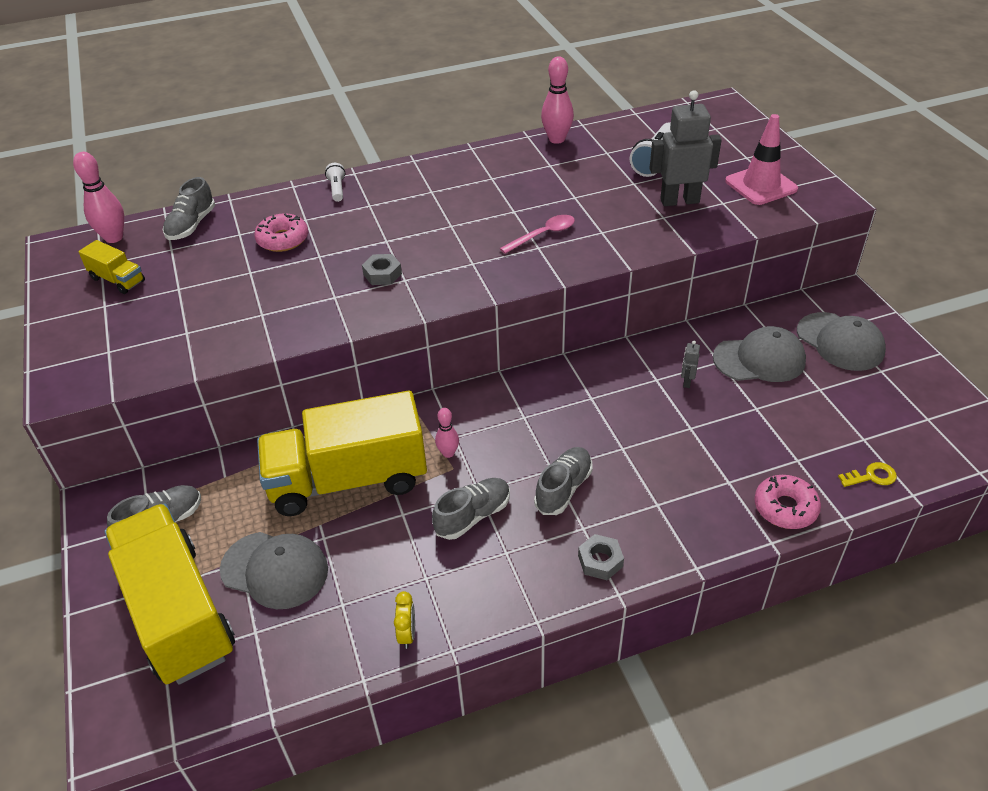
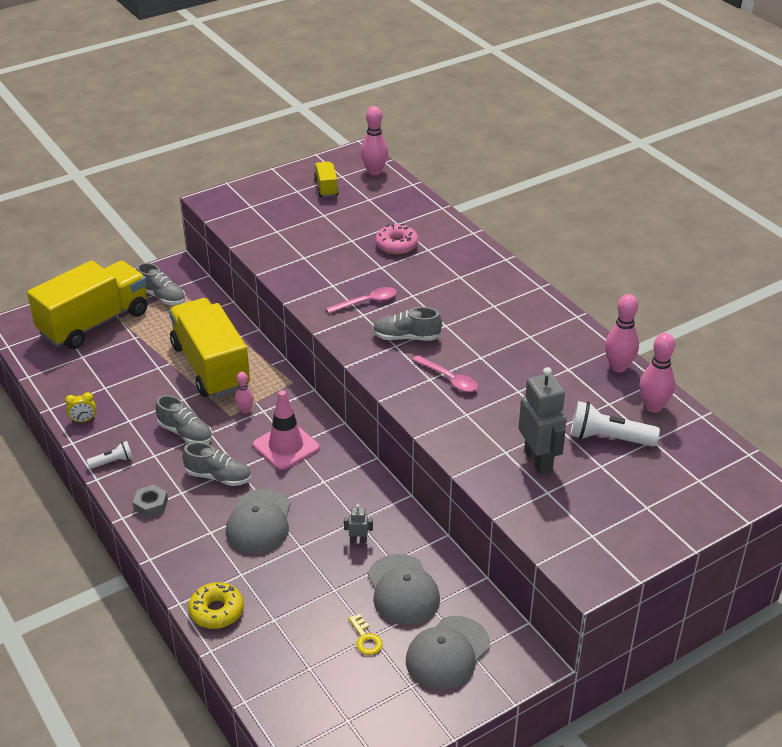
camera: 75 degrees right, 5 degrees down
yellow truck [79,240,145,294] -> yellow truck turned 150 degrees clockwise [314,161,339,197]
grey shoe [163,177,215,240] -> grey shoe moved to [373,307,442,341]
grey cap [220,532,328,609] -> grey cap moved to [226,489,290,554]
white flashlight [325,163,345,202] -> white flashlight moved to [87,441,133,469]
grey nut [362,254,402,285] -> pink spoon [326,287,397,313]
pink traffic cone [725,114,798,205] -> pink traffic cone moved to [253,390,319,470]
pink donut [754,475,821,529] -> yellow donut [188,582,244,629]
yellow key [838,462,897,487] -> yellow key moved to [348,614,383,655]
none -> pink bowling pin [640,333,675,413]

